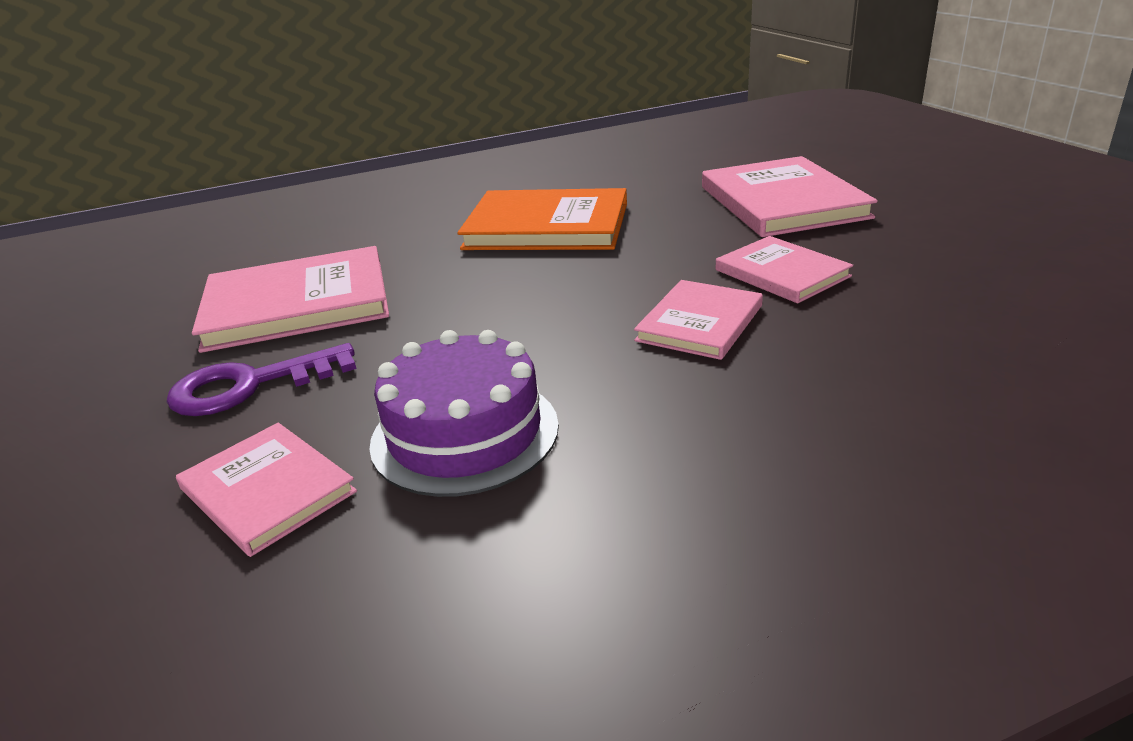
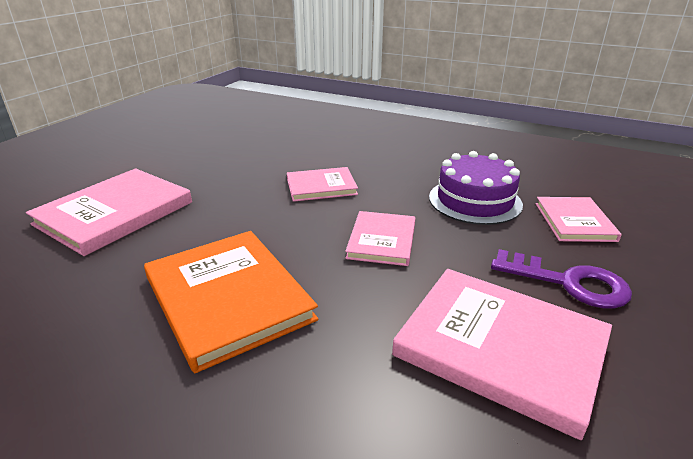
camera: 135 degrees left, 0 degrees up
pink book [716,236,853,303] -> pink book moved to [345,211,415,266]

